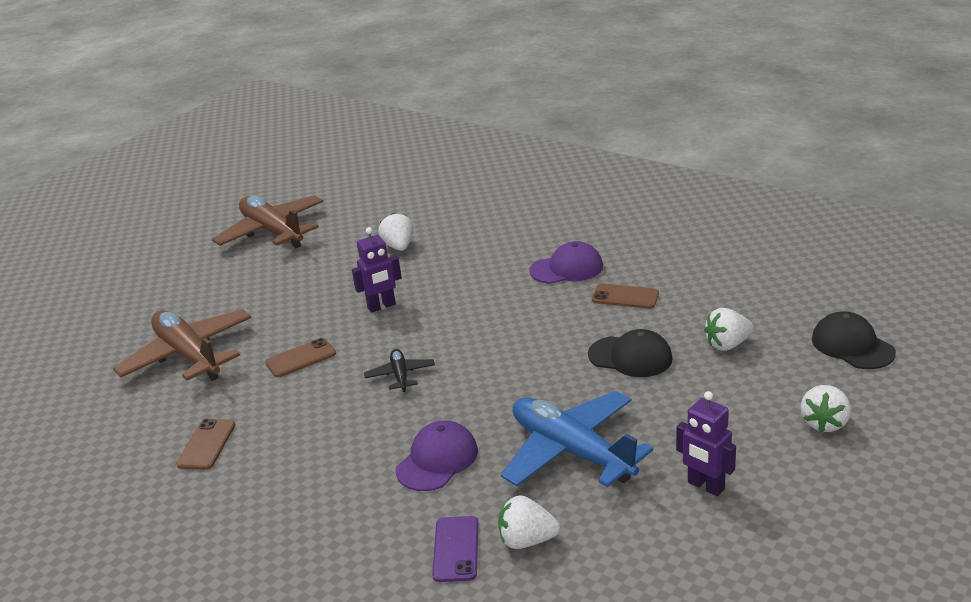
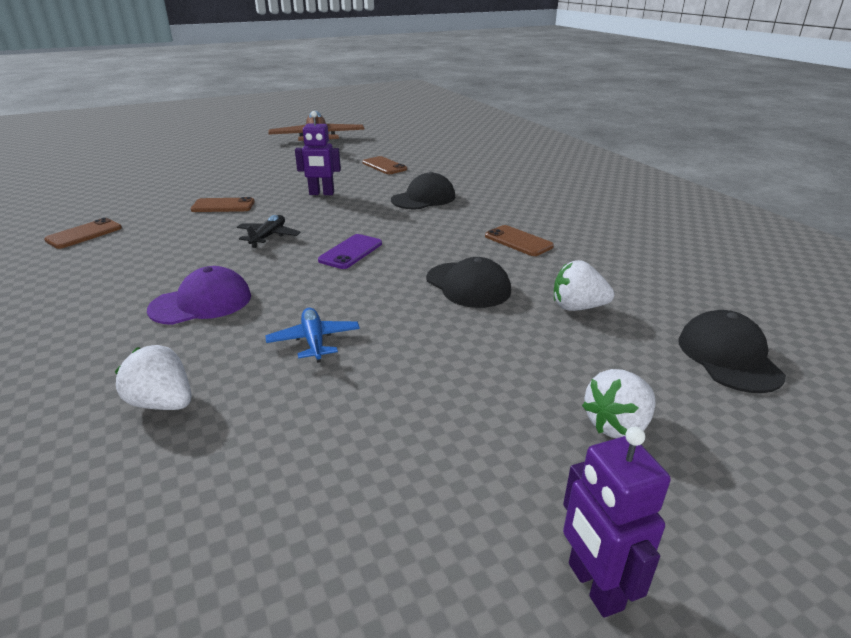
camera: 25 degrees right, 0 degrees up
brown plane [113,309,252,381] -> none
white strawberry [378,213,413,251] -> brown phone [362,156,407,174]
purple phone [432,516,479,582] -> purple phone moved to [318,234,382,269]
blue plane [501,391,653,487] -> blue plane [265,308,360,363], size x0.47
purple cap [529,241,603,284] -> none
purple robot [676,391,736,496] -> purple robot moved to [563,427,670,618]
none -> black cap [391,172,455,209]

